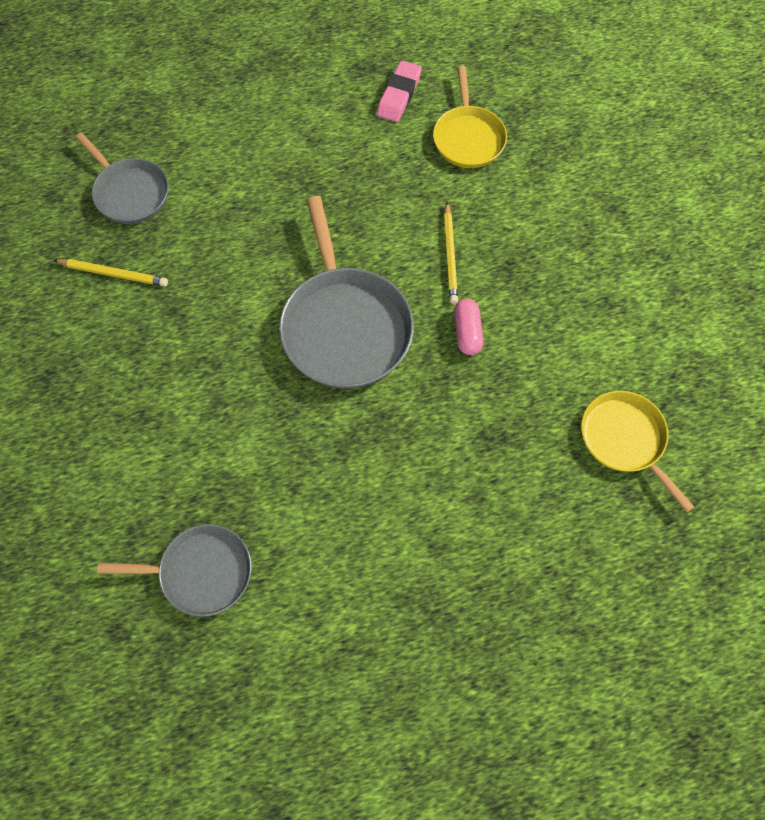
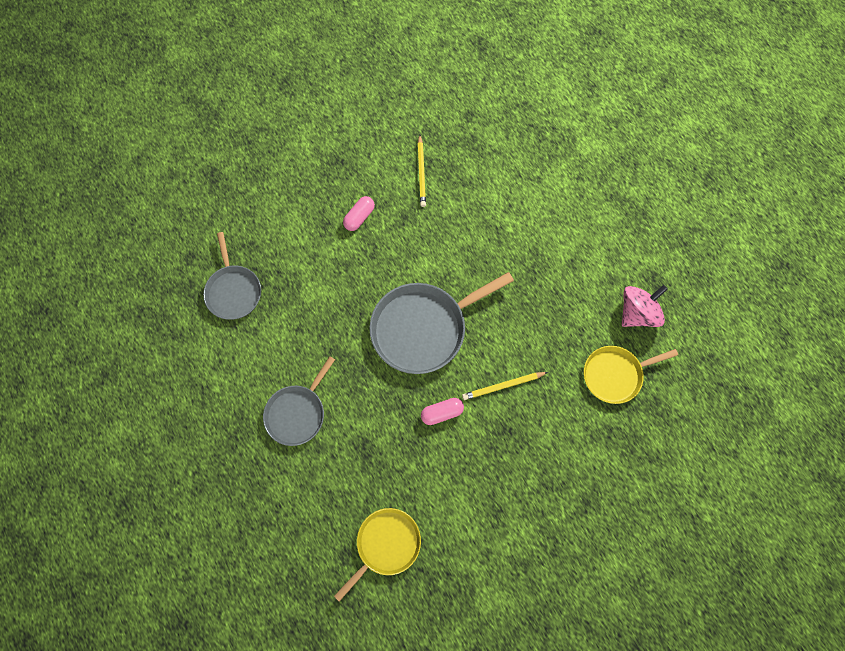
camera: 75 degrees right, 5 degrees up
grey pan [75,133,169,224] -> grey pan moved to [263,356,335,446]
pink eraser [377,61,422,122] -> pink spinning top [622,285,668,327]
none -> pink capsule [343,196,375,231]

